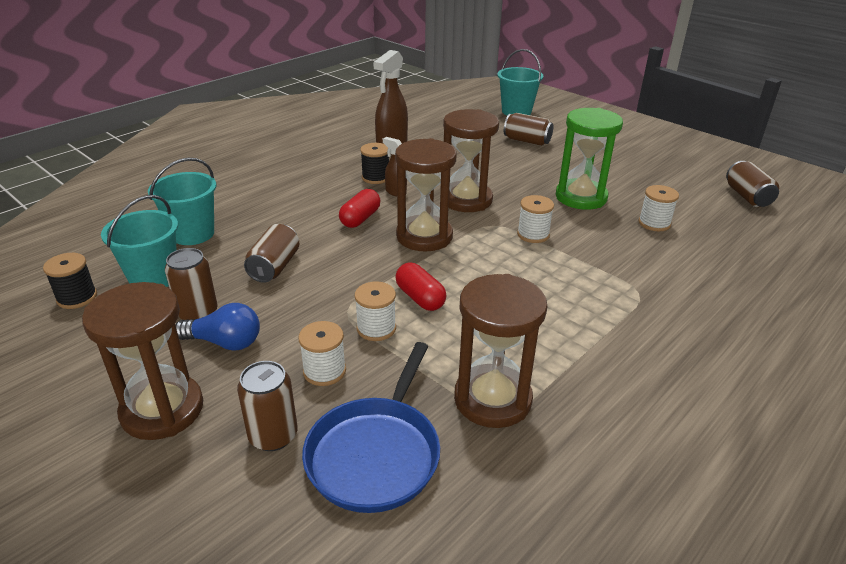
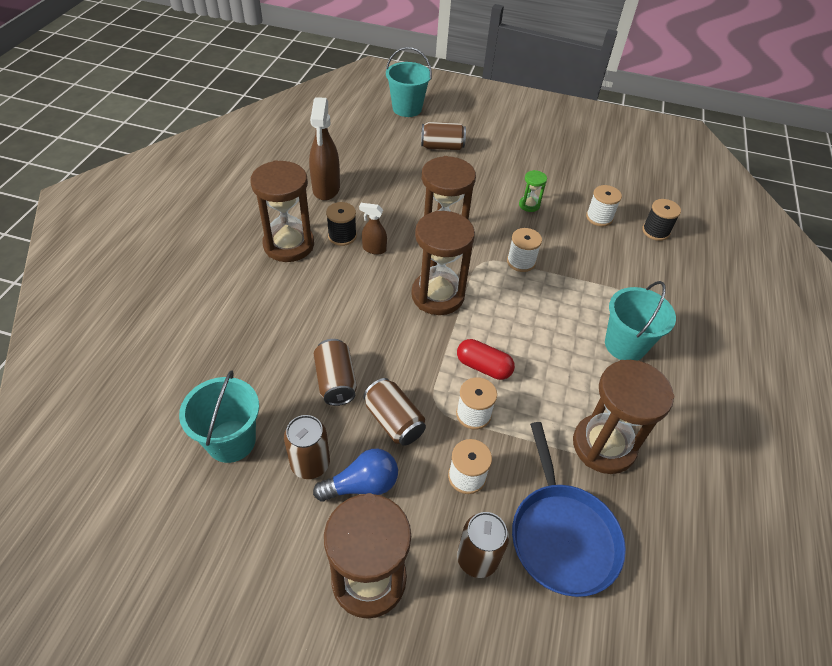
camera: 30 degrees left, 15 degrees up
black spool [43,253,97,309] -> black spool moved to [642,199,681,241]
turquoise bucket [148,158,216,245] -> turquoise bucket moved to [605,281,676,361]
red capsule [339,189,380,228] -> none
green hourglass [556,108,623,210] -> green hourglass [519,170,547,212], size x0.46
brown can [726,161,779,207] -> brown can moved to [363,378,426,446]
none -> brown hourglass [250,160,314,262]

